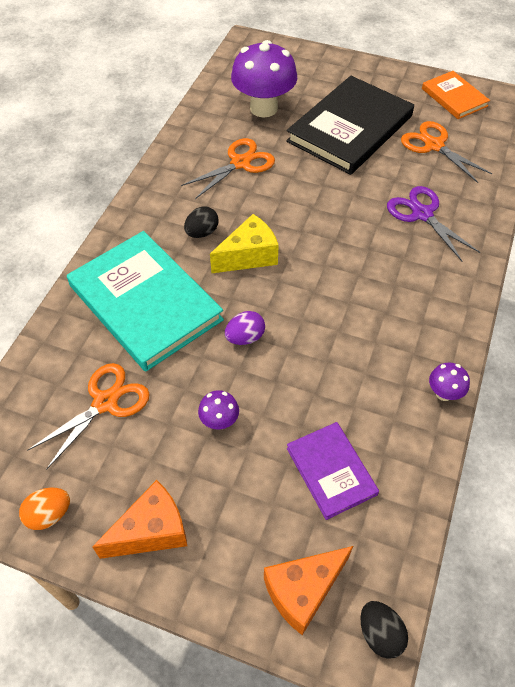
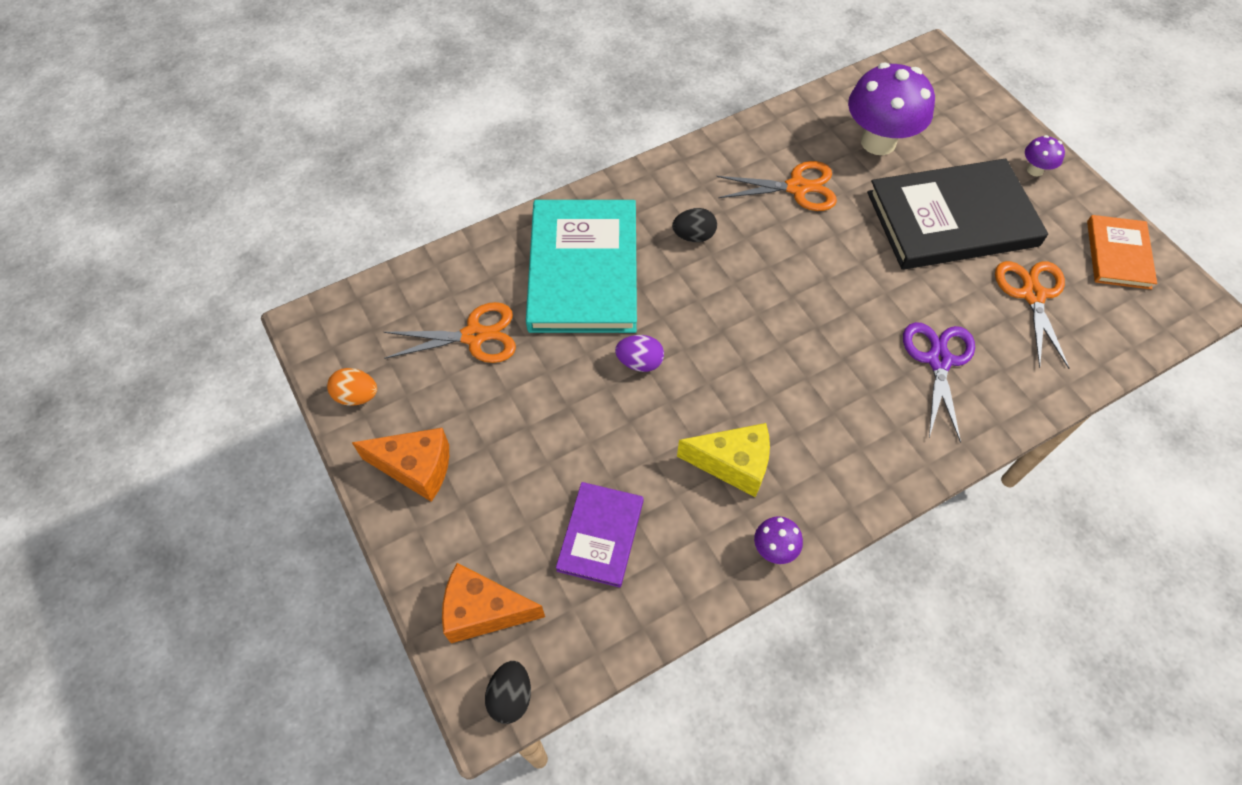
camera: 40 degrees right, 5 degrees up
purple mushroom [198,390,239,430] -> purple mushroom moved to [1025,135,1065,176]
yellow cheese [210,214,279,273] -> yellow cheese moved to [677,423,770,497]

